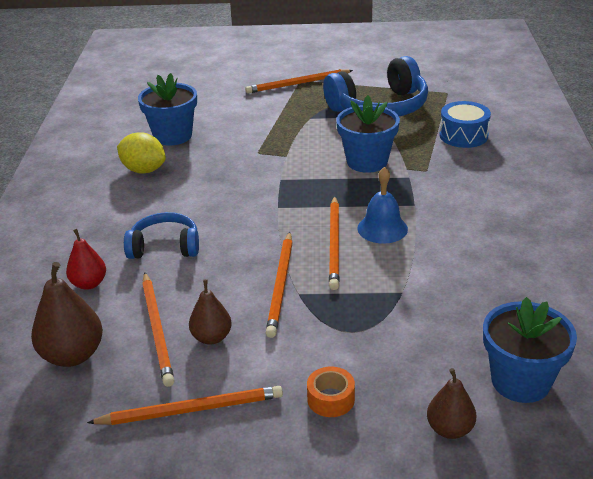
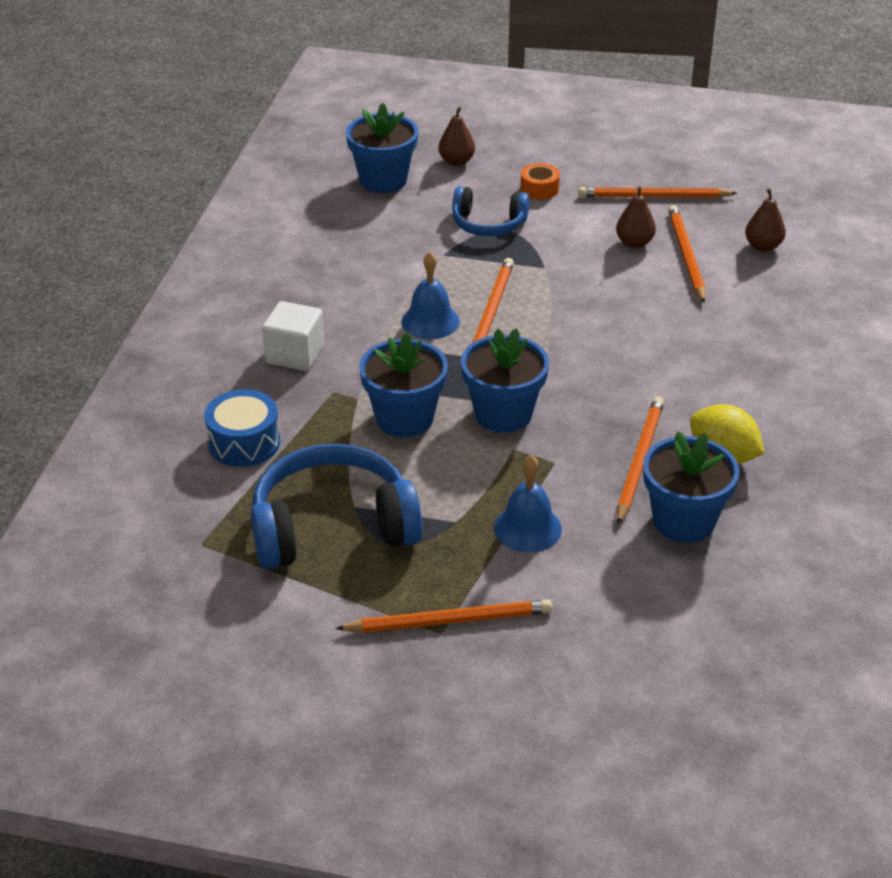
camera: 170 degrees left, 5 degrees up
brown pear [31,262,103,367] -> brown pear [745,188,786,252], size x0.63
red pear [66,229,106,290] -> none
blue headphones [124,212,199,259] -> blue headphones moved to [452,186,529,236]
orange pencil [266,232,293,338] -> orange pencil moved to [617,396,664,524]
none -> white cube [262,301,324,371]
none -> blue flower pot [461,328,549,433]
none -> blue bell [494,455,562,552]

